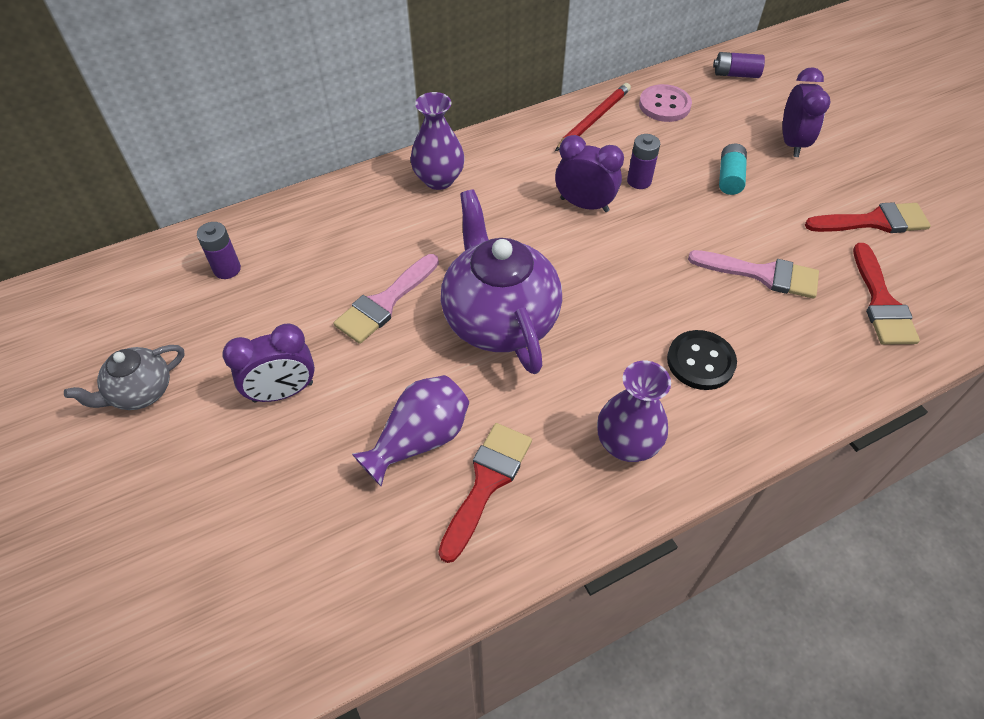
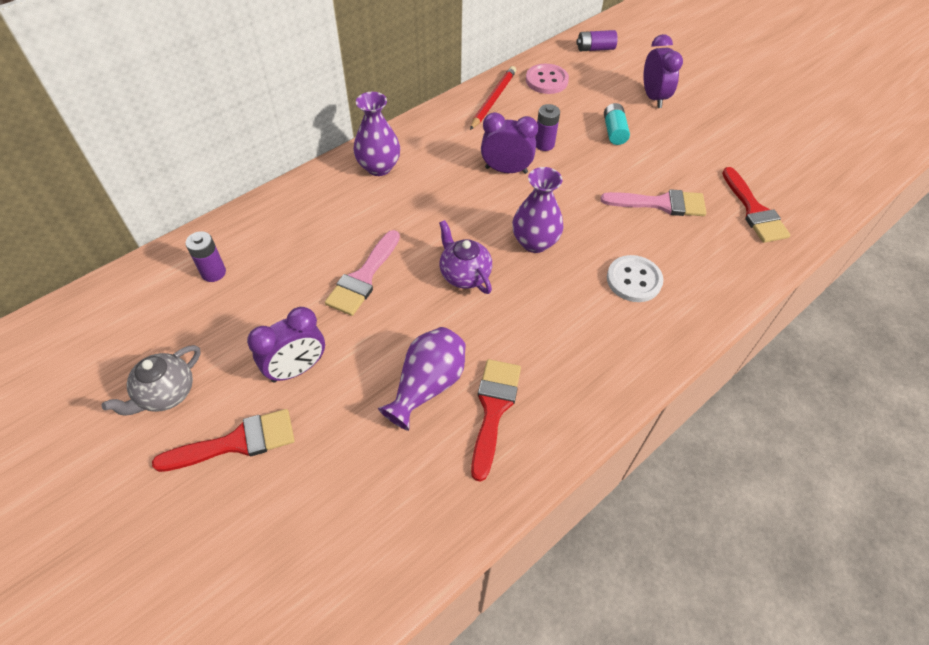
camera: 15 degrees left, 0 degrees up
purple teapot [441,189,562,374] -> purple teapot [439,220,492,294], size x0.53
purple vase [597,361,671,462] -> purple vase moved to [512,167,564,253]
black button [667,330,737,390] -> white button [607,255,663,302]
red brush [805,202,931,233] -> red brush moved to [152,409,294,472]

